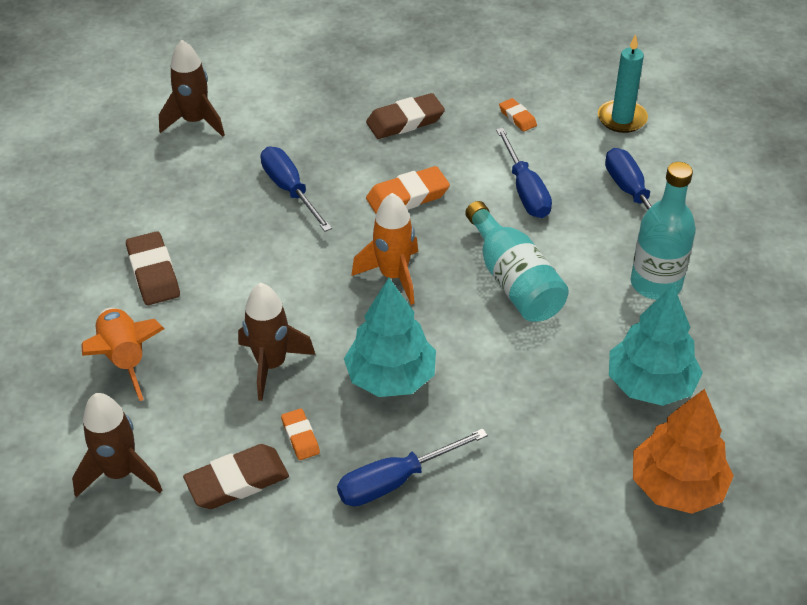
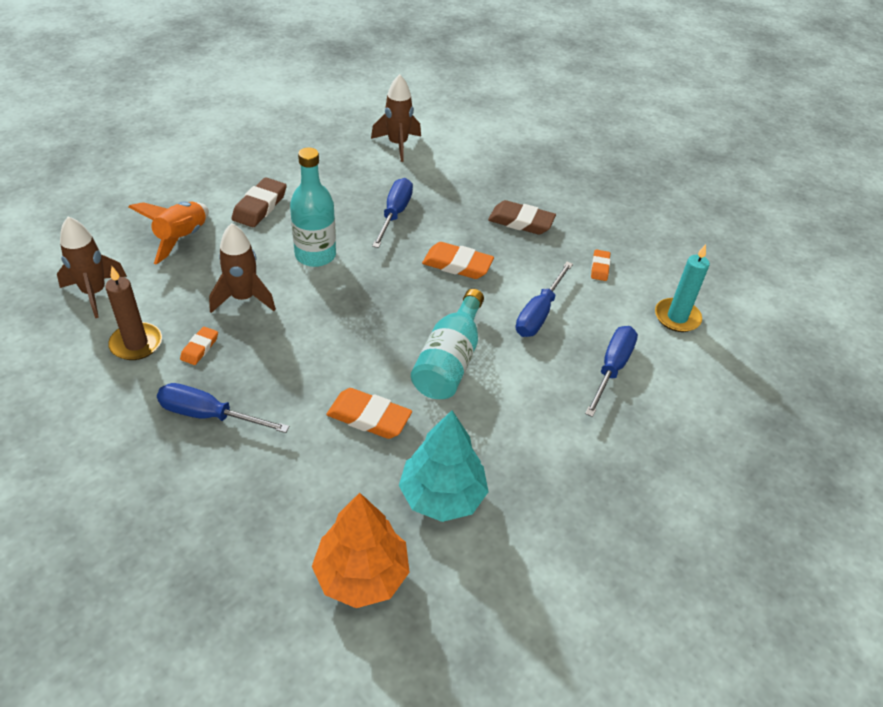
camera: 40 degrees right, 0 degrees up
brown eraser [183,444,289,509] -> brown candle [105,266,162,360]
turquoise tree [344,278,436,397] -> none
orange rocket [351,193,418,305] -> none
turquoise bottle [631,162,696,300] -> turquoise bottle moved to [290,147,336,267]
none -> orange eraser [326,388,412,439]

